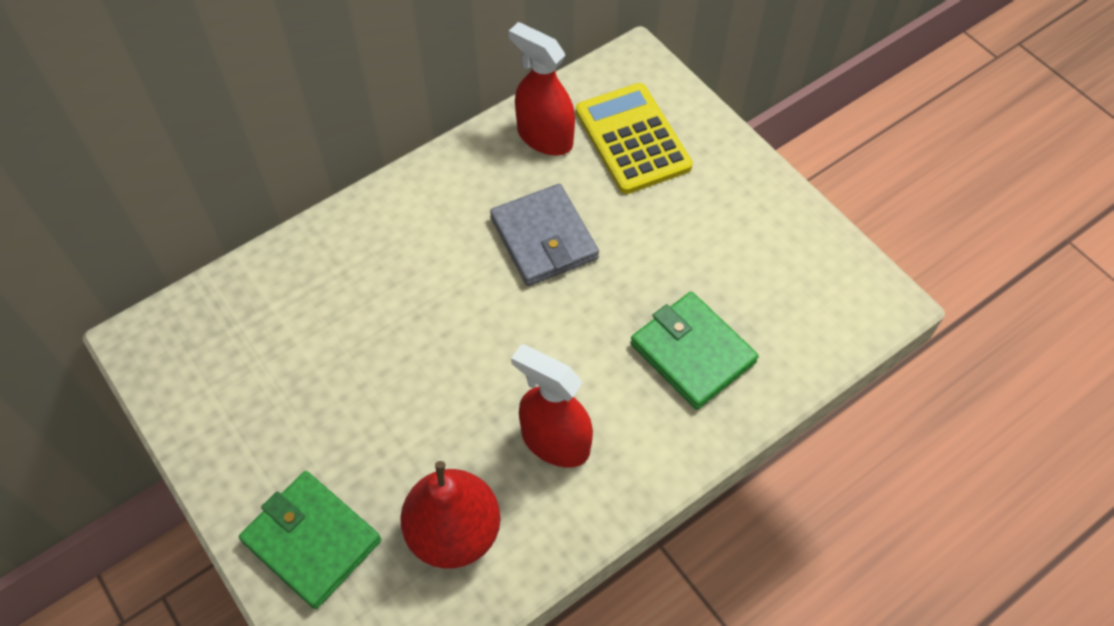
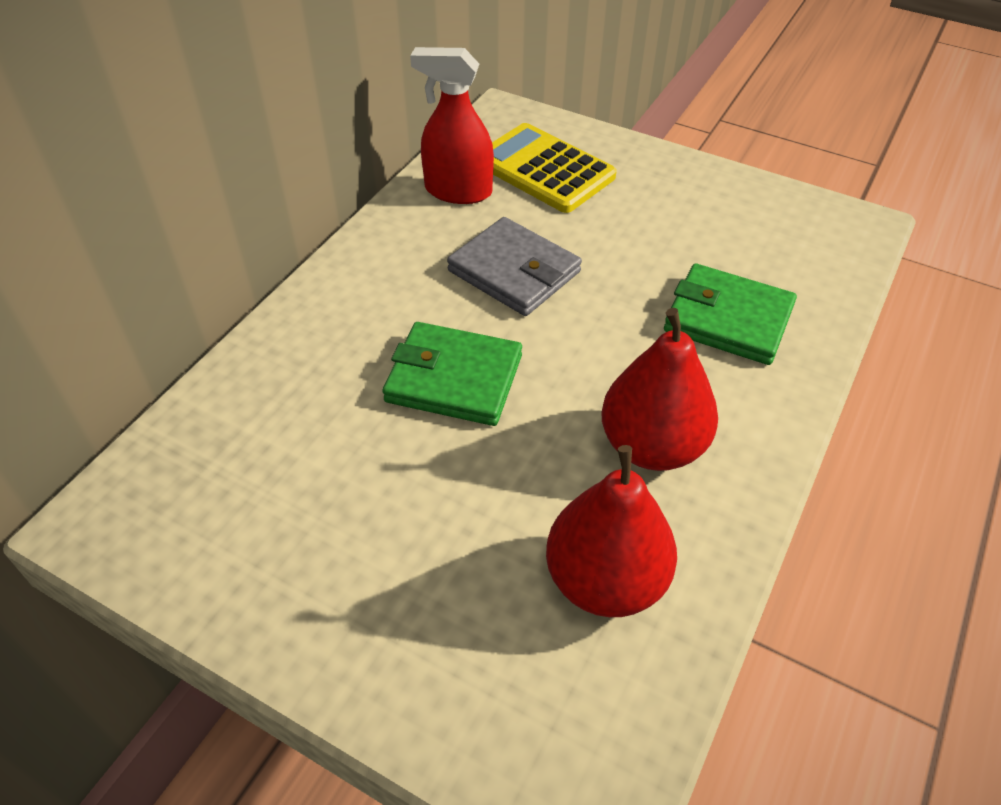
camera: 25 degrees left, 10 degrees down
green wallet [239,471,381,609] -> green wallet moved to [383,322,522,426]
red spray bottle [511,344,593,467] -> red pear [602,308,718,471]

